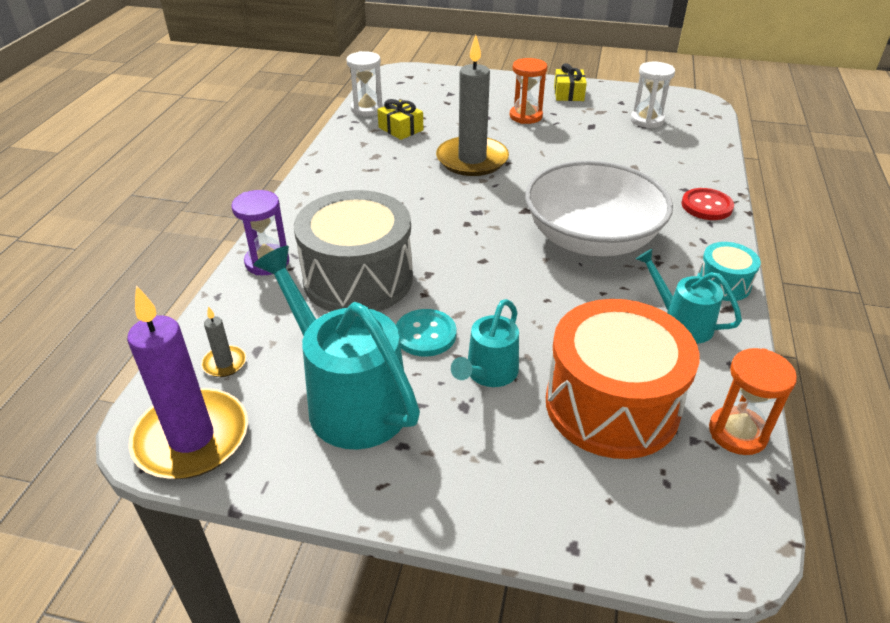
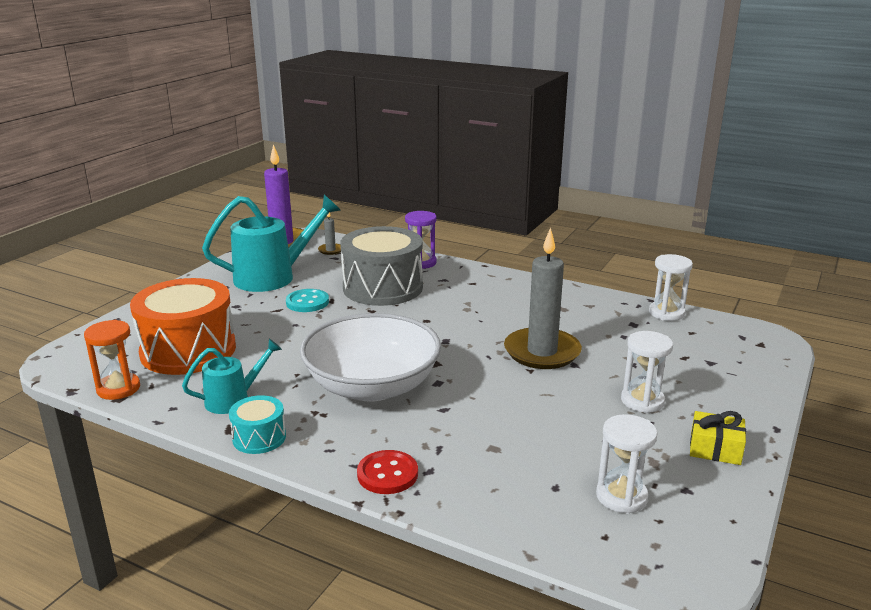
camera: 105 degrees right, 15 degrees down
yellow gift [377,99,423,140] -> none
turquoise watering can [451,299,519,387] -> none
orange hourglass [510,58,547,124] -> white hourglass [621,331,673,413]

